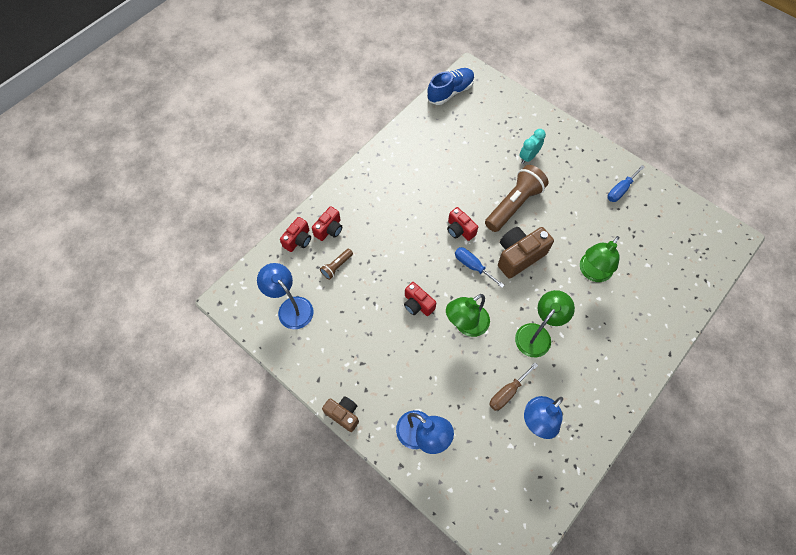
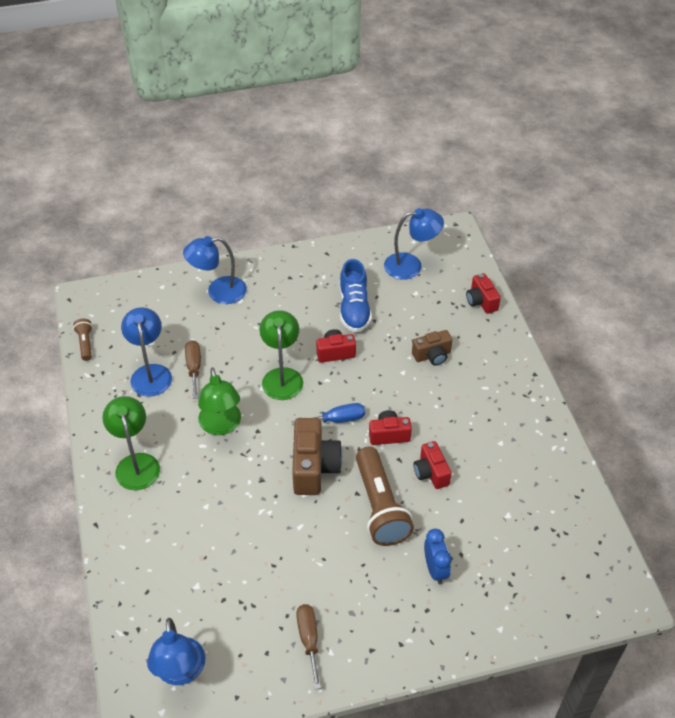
camera: 125 degrees right, 15 degrees down
red camera [312,206,342,241] -> red camera moved to [414,441,452,489]
brown flashlight [320,249,353,280] -> brown flashlight moved to [73,319,93,361]
brown camera [322,396,359,432] -> brown camera moved to [412,330,452,366]
blue shoe [427,68,475,105] -> blue shoe moved to [340,259,372,332]
turquoise clock [519,129,546,164] -> blue clock [424,529,452,584]
green lamp [580,236,619,282] -> green lamp moved to [102,396,160,490]
blue screwdriver [607,165,645,202] -> brown screwdriver [296,604,321,689]
none -> blue lamp [147,618,205,685]

